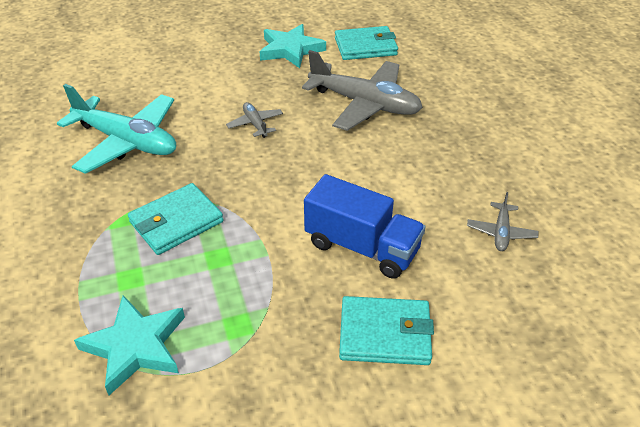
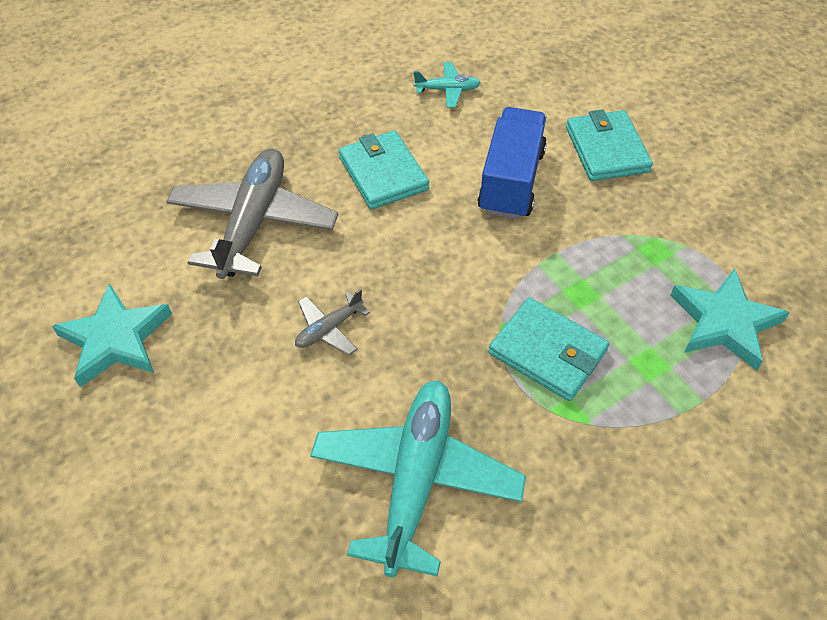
camera: 105 degrees left, 10 degrees up
turquoise wallet [335,26,398,60] -> turquoise wallet moved to [339,130,429,210]
grey plane [467,192,538,251] -> turquoise plane [414,62,480,108]

